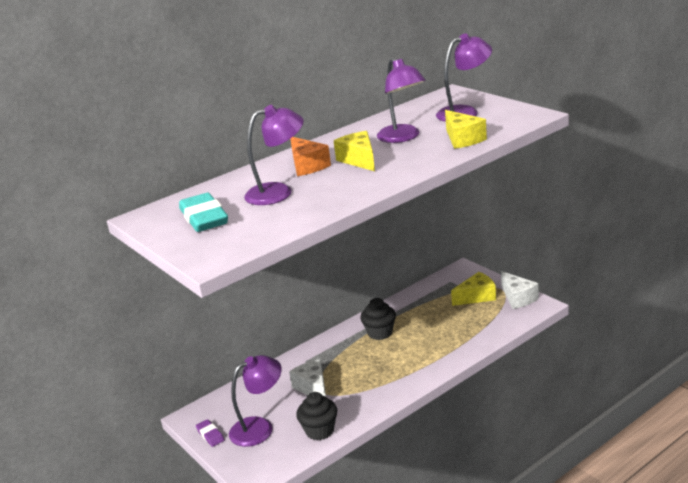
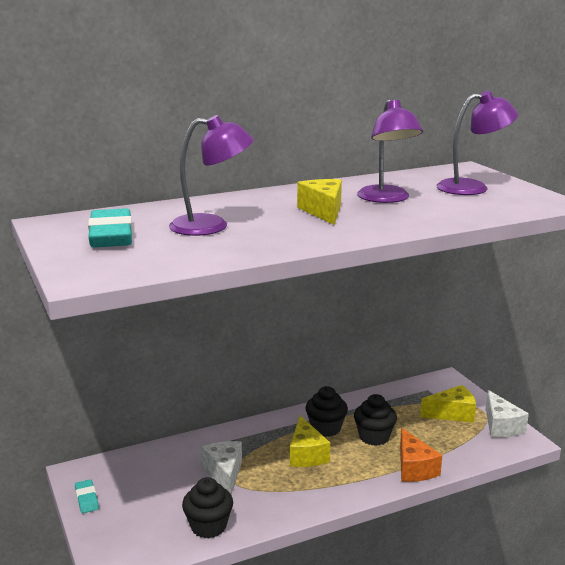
camera: 10 degrees right, 5 degrees down
purple eraser [196,419,224,447] -> turquoise eraser [75,479,99,513]
purple lamp [229,355,282,447] -> none
orange cheese [290,137,331,176] -> orange cheese moved to [400,428,442,482]
yellow cheese [445,110,487,149] -> yellow cheese moved to [290,415,330,467]
none -> black cupcake [354,394,397,446]

